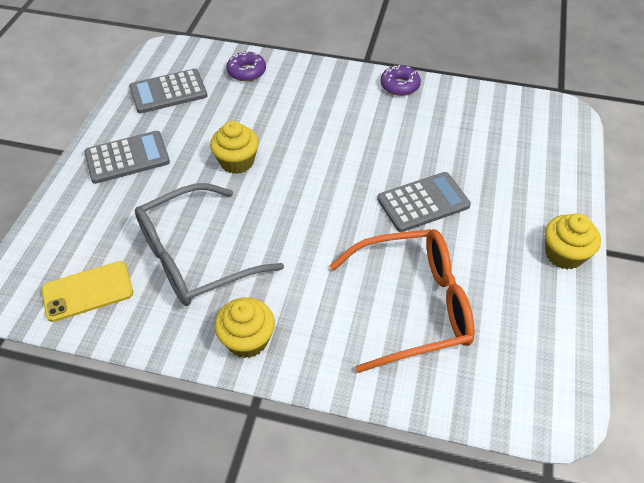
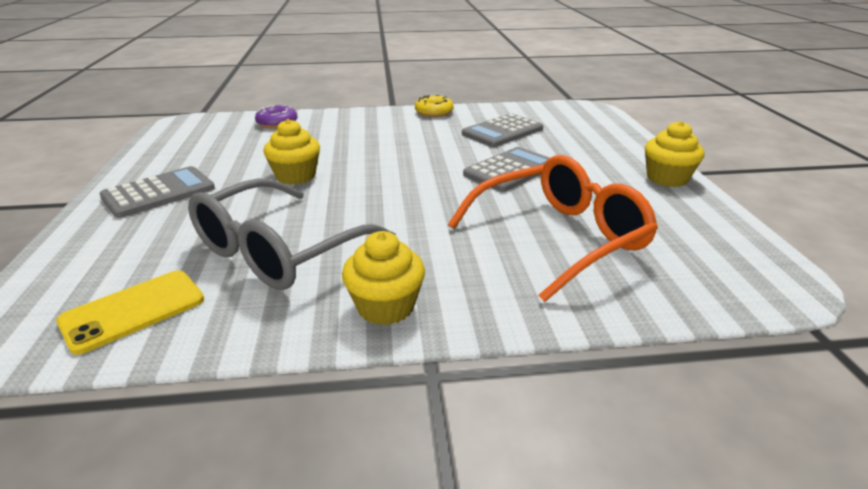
camera: 20 degrees left, 20 degrees down
grey calculator [129,69,207,113] -> grey calculator moved to [462,114,543,147]
purple donut [380,65,421,96] -> yellow donut [415,95,454,117]

